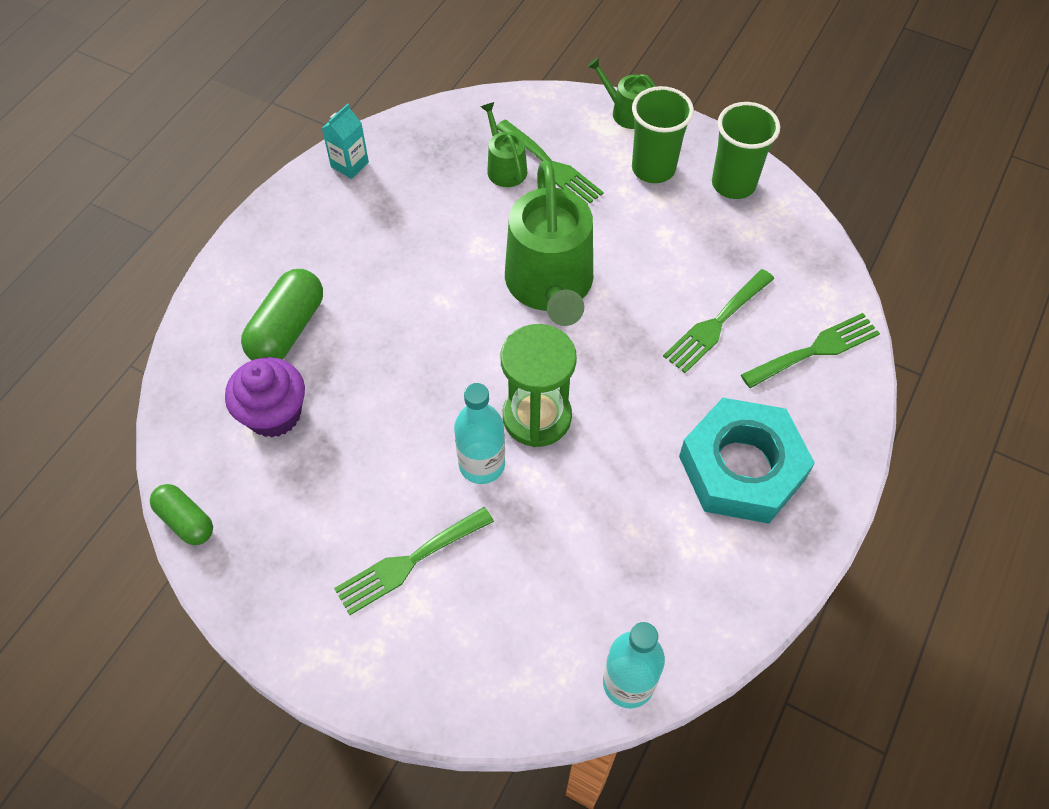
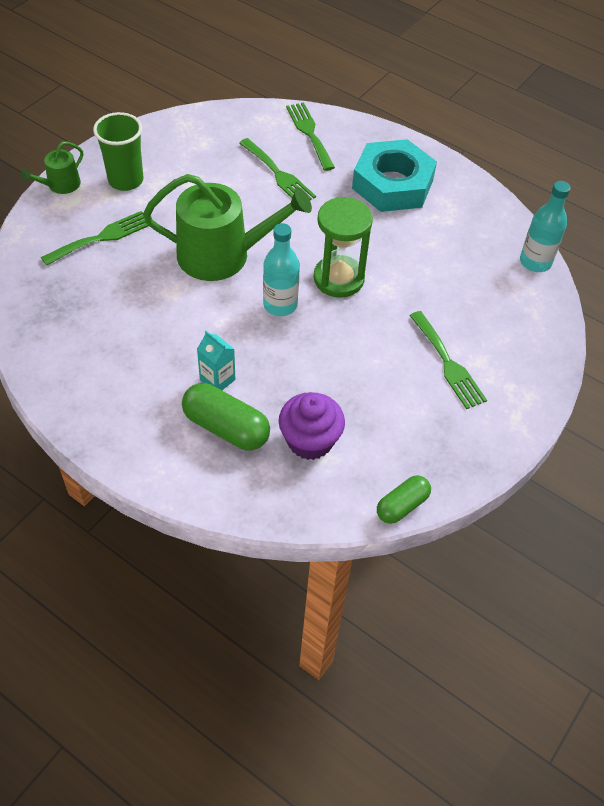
camera: 85 degrees left, 5 degrees down
turquoise carton [322,104,369,179] -> turquoise carton moved to [197,331,235,390]
turquoise bottle [454,383,505,484] -> turquoise bottle moved to [263,223,300,316]
green watering can [481,102,527,187] -> none
green cup [712,102,780,199] -> none

